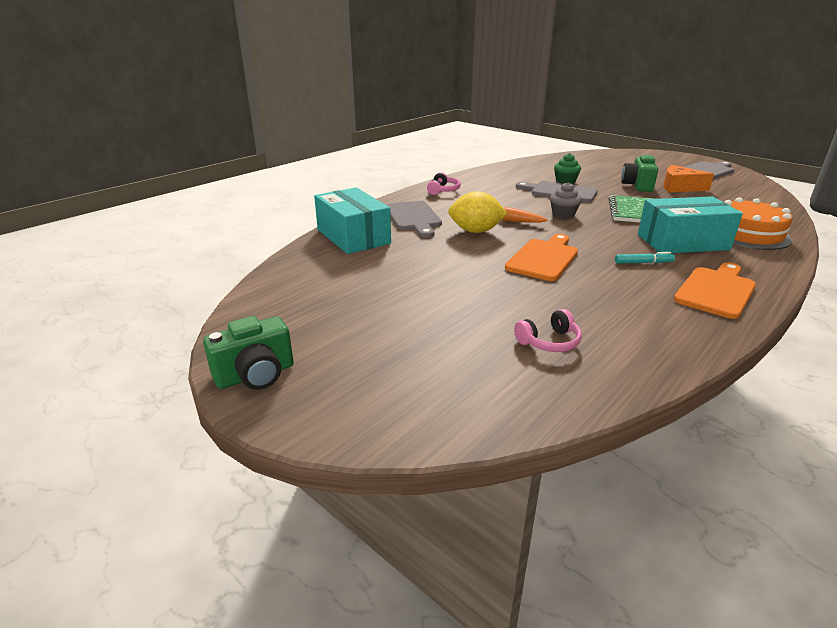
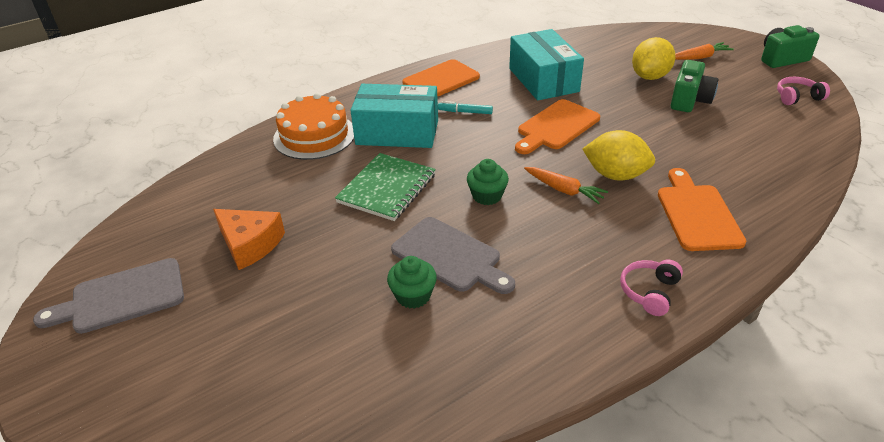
camera: 165 degrees left, 10 degrees up
turquoise box [314,187,391,254] -> turquoise box moved to [509,29,584,100]
grey cutting board [386,201,442,238] -> orange cutting board [658,168,746,251]
pink headphones [514,309,582,352] -> pink headphones moved to [777,77,830,105]
grey cupcake [550,182,582,218] -> green cupcake [467,159,509,205]
green camera [621,155,658,192] -> green camera moved to [671,60,719,112]
none -> yellow lemon [632,37,675,80]
none -> orange carrot [675,42,734,60]

